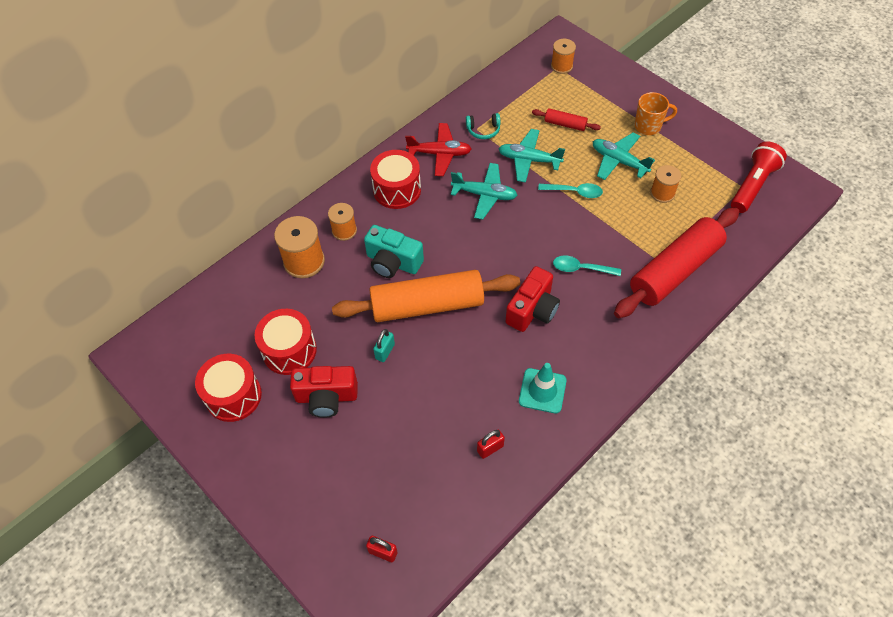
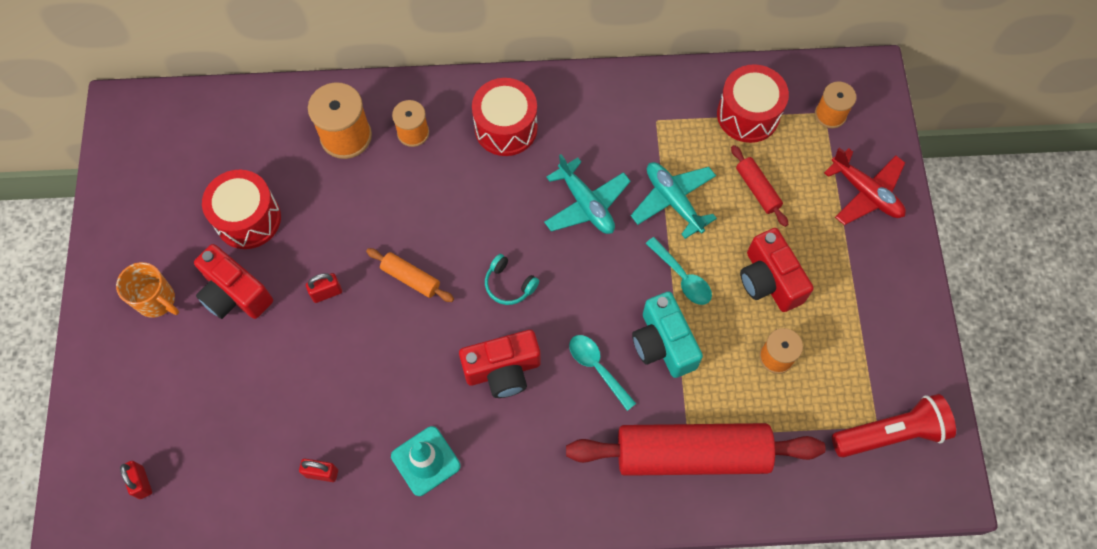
camera: 40 degrees right, 10 degrees up
red drum [195,354,262,422] -> red drum moved to [717,64,789,143]
orange rolling pin [332,270,520,322] -> orange rolling pin [366,248,454,302], size x0.43
turquoise camera [364,225,424,278] -> turquoise camera moved to [632,291,703,378]
turquoise padlock [373,329,395,362] -> red padlock [306,273,342,303]
red plane [405,123,472,176] -> red plane moved to [824,147,906,225]
turquoise headphones [466,113,500,139] -> turquoise headphones moved to [485,254,539,305]
turquoise plane [593,133,655,180] -> red camera [740,228,814,312]
orange mug [634,92,677,135] -> orange mug moved to [116,262,179,318]

